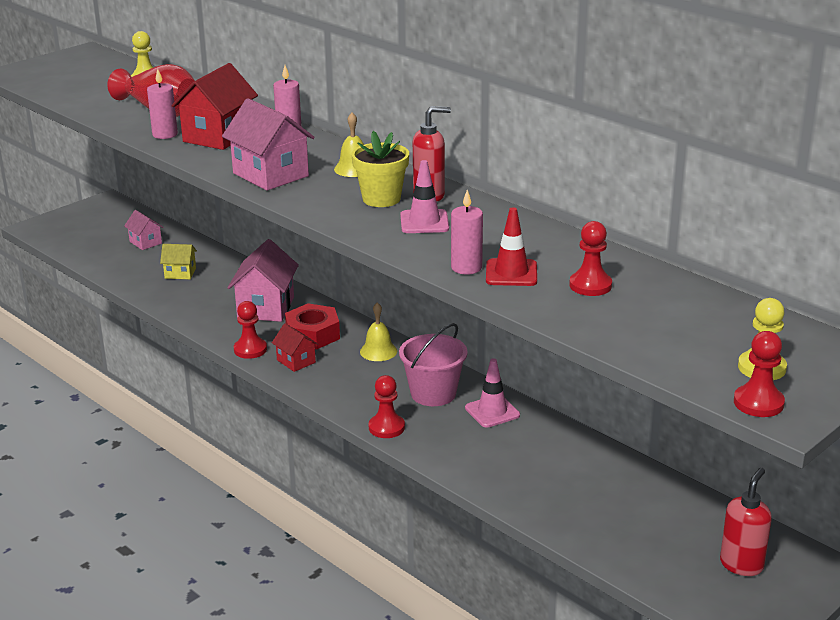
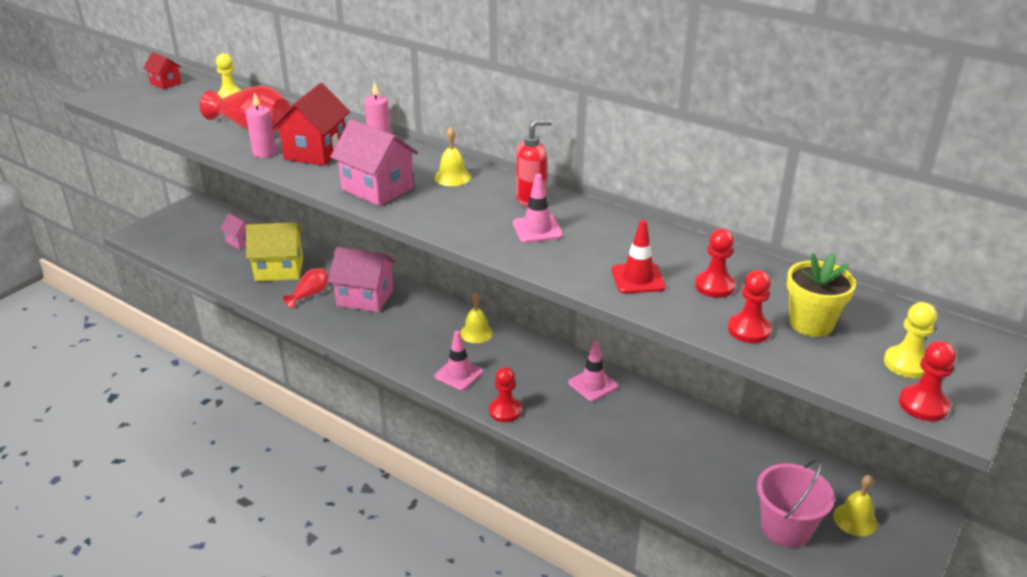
camera: 10 degrees left, 5 degrees up
yellow house [160,244,197,279] -> yellow house [246,222,303,281], size x1.83
pink house [227,239,299,322] -> pink house turned 75 degrees counterclockwise [328,247,396,312]
red pawn [234,301,267,359] -> red pawn moved to [728,270,772,343]
red house [272,323,319,372] -> red house moved to [143,52,182,89]
red nut [285,303,340,349] -> none
yellow flower pot [352,131,409,207] -> yellow flower pot moved to [787,253,856,337]
pink bucket [399,323,468,406] -> pink bucket moved to [757,459,835,548]
pink candle [451,190,483,275] -> none
red soap dispenser [720,468,772,576] -> yellow bell [833,475,877,536]
none -> red vase [283,268,329,308]
none -> pink traffic cone [434,331,483,390]

